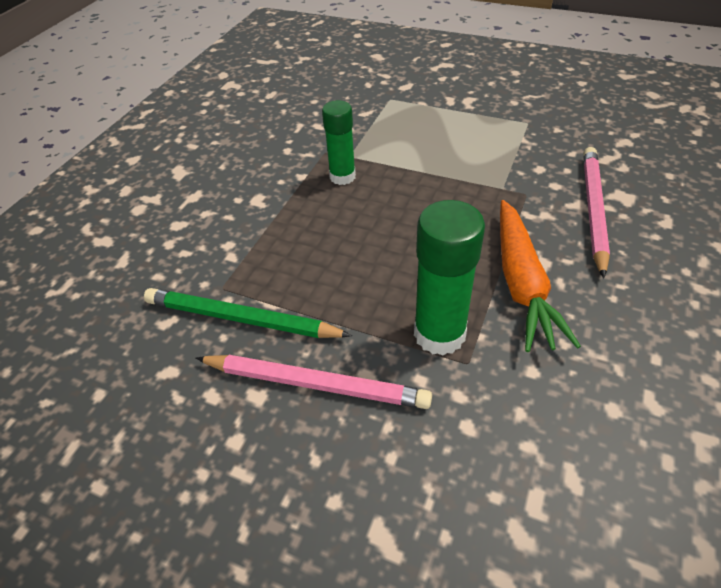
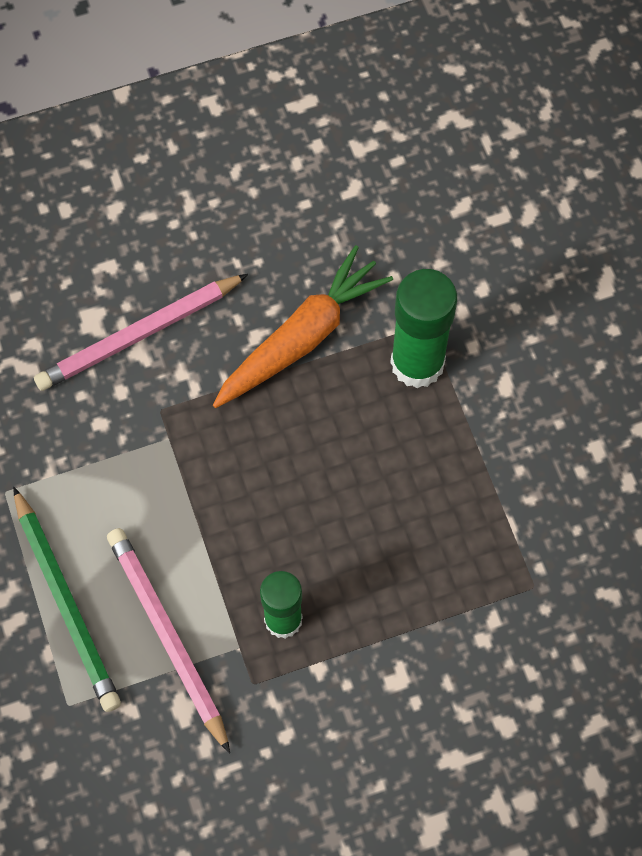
camera: 135 degrees left, 20 degrees up
green pencil [144,288,352,338] -> green pencil moved to [13,487,121,712]
pink pencil [196,355,432,409] -> pink pencil moved to [107,528,230,754]

